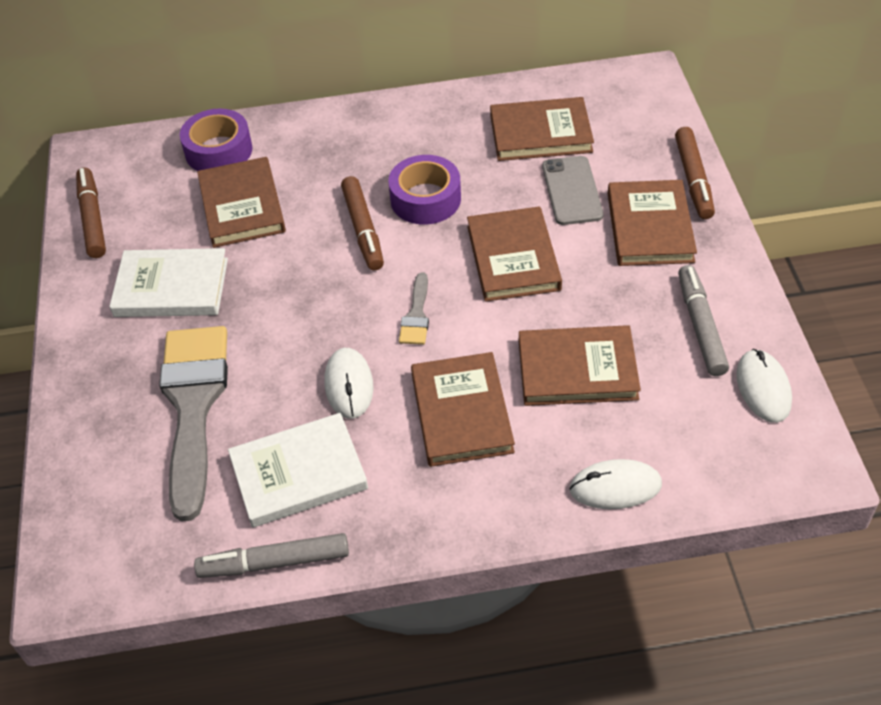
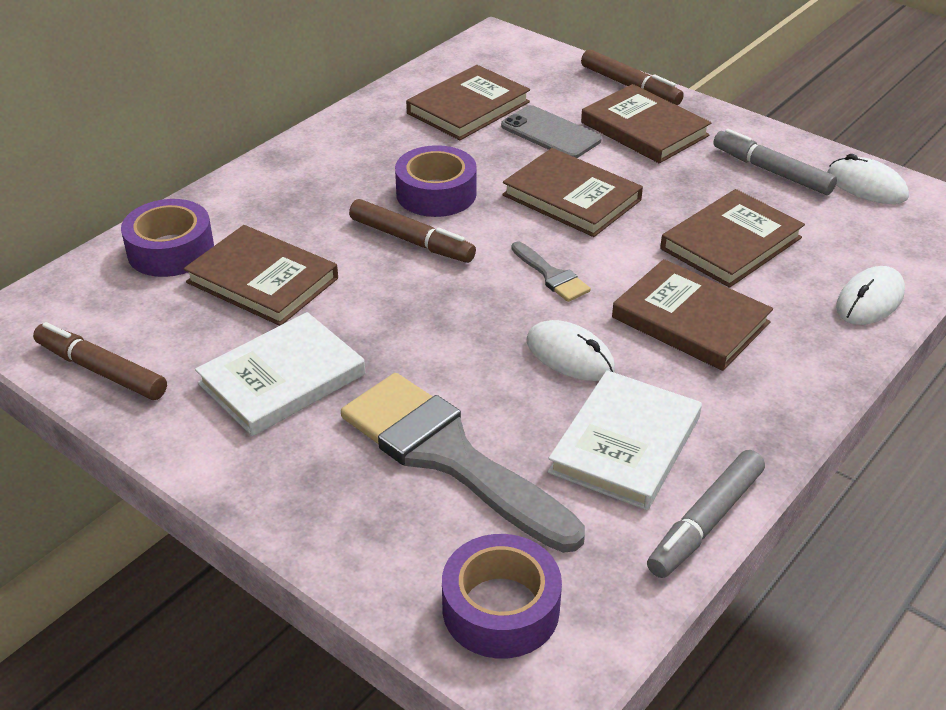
camera: 45 degrees left, 10 degrees down
none -> purple tape [442,534,562,658]

